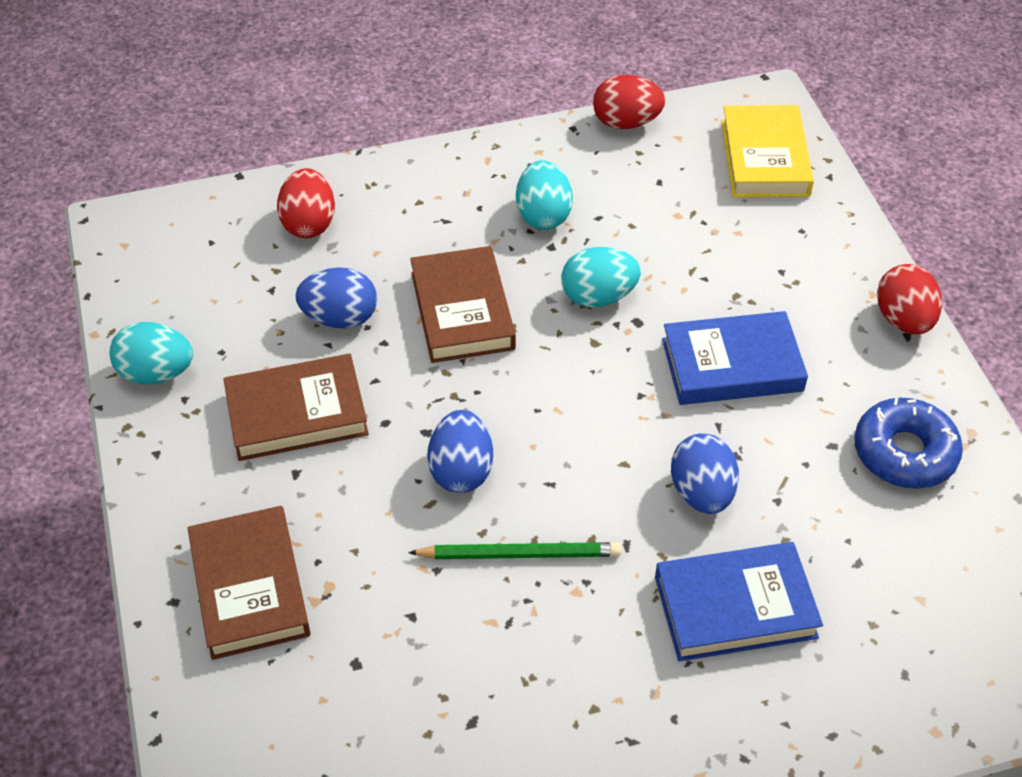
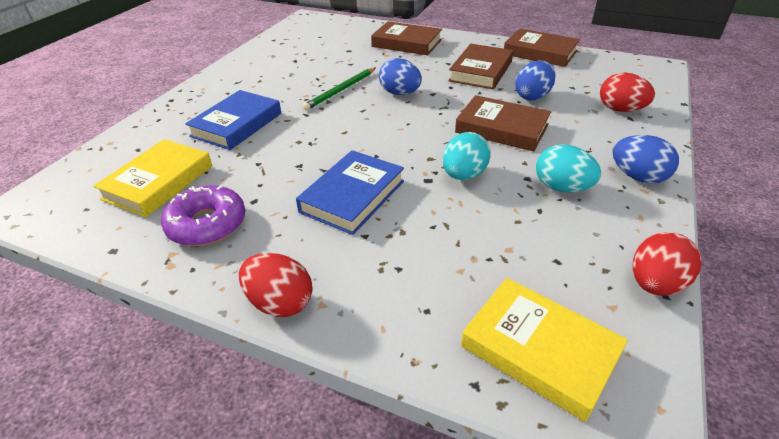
camera: 130 degrees right, 10 degrees down
turquoise egg [109,322,193,384] -> brown book [504,28,580,67]
blue egg [671,434,739,514] -> blue egg moved to [613,135,679,184]
blue donut [854,398,963,489] -> purple donut [161,185,246,246]
none -> yellow book [93,139,212,217]

